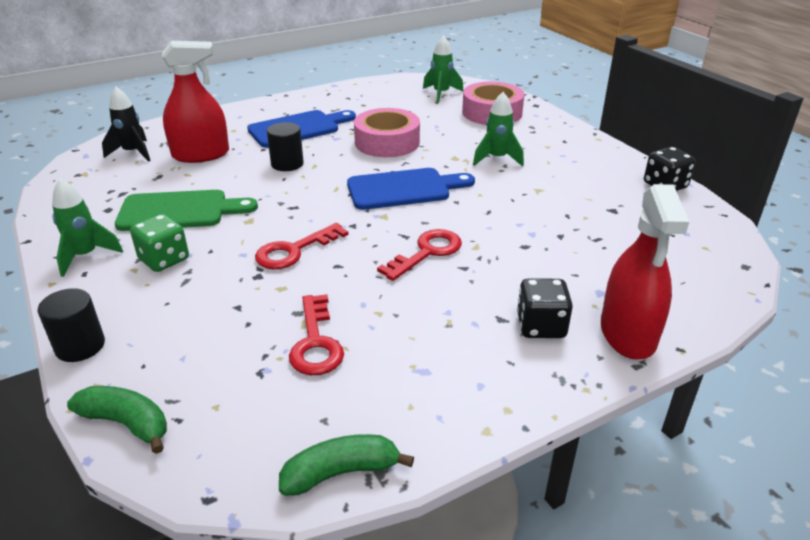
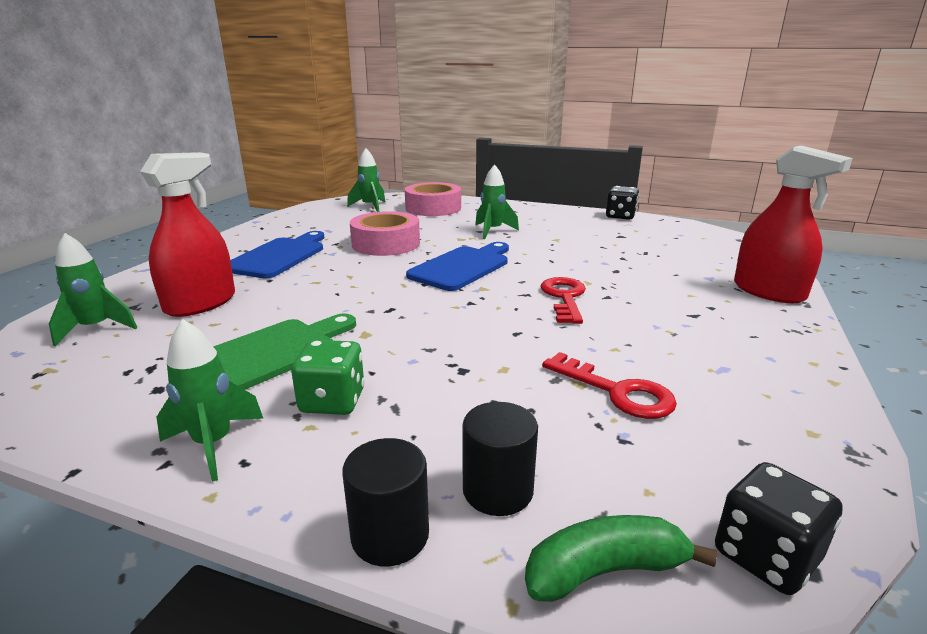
camera: 40 degrees left, 10 degrees down
black rocket [102,87,151,162] -> green rocket [49,233,138,346]
red key [255,223,348,269] -> none
black cylinder [267,122,304,171] -> black cylinder moved to [463,402,538,516]
green banana [279,434,414,496] -> none
black dice [517,279,573,338] -> black dice moved to [715,462,843,595]

